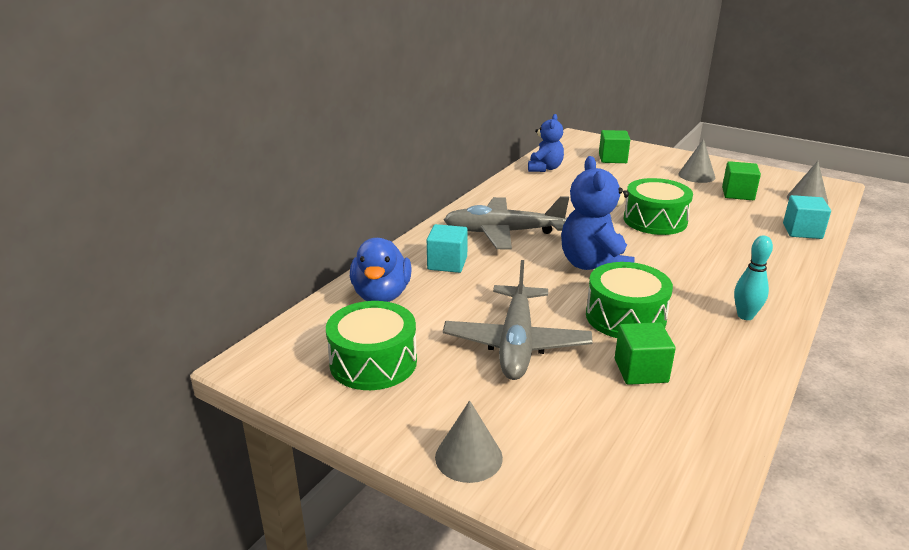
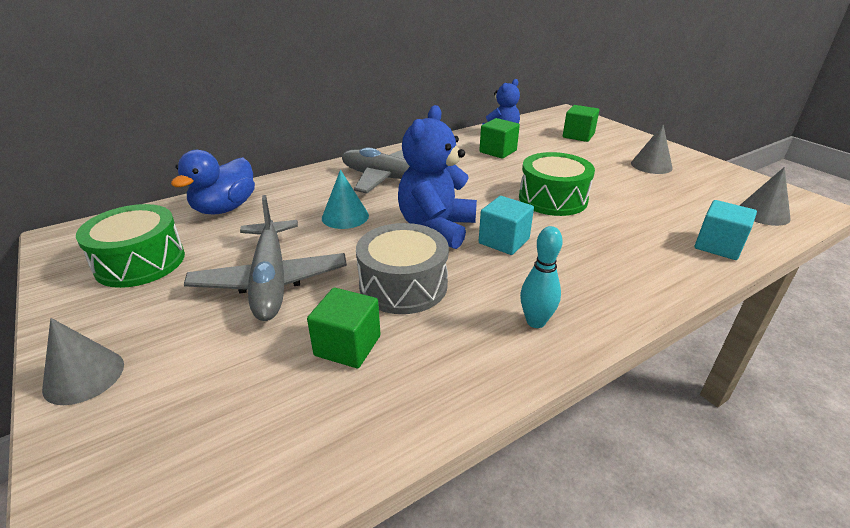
camera: 25 degrees right, 5 degrees up
turquoise cube [427,224,468,273] -> turquoise cube moved to [479,196,534,255]
grey plane [443,260,592,380] -> grey plane turned 45 degrees counterclockwise [184,195,347,321]
green drum [586,262,673,338] -> grey drum [356,223,449,314]
green cube [722,161,761,200] -> green cube moved to [479,118,520,159]
none -> turquoise cone [322,170,369,229]

